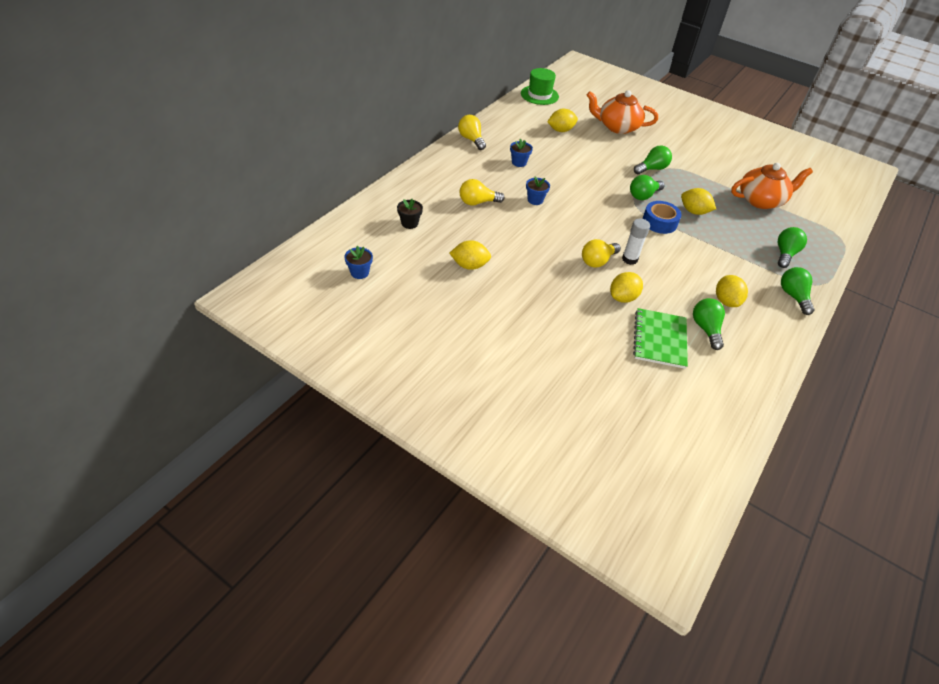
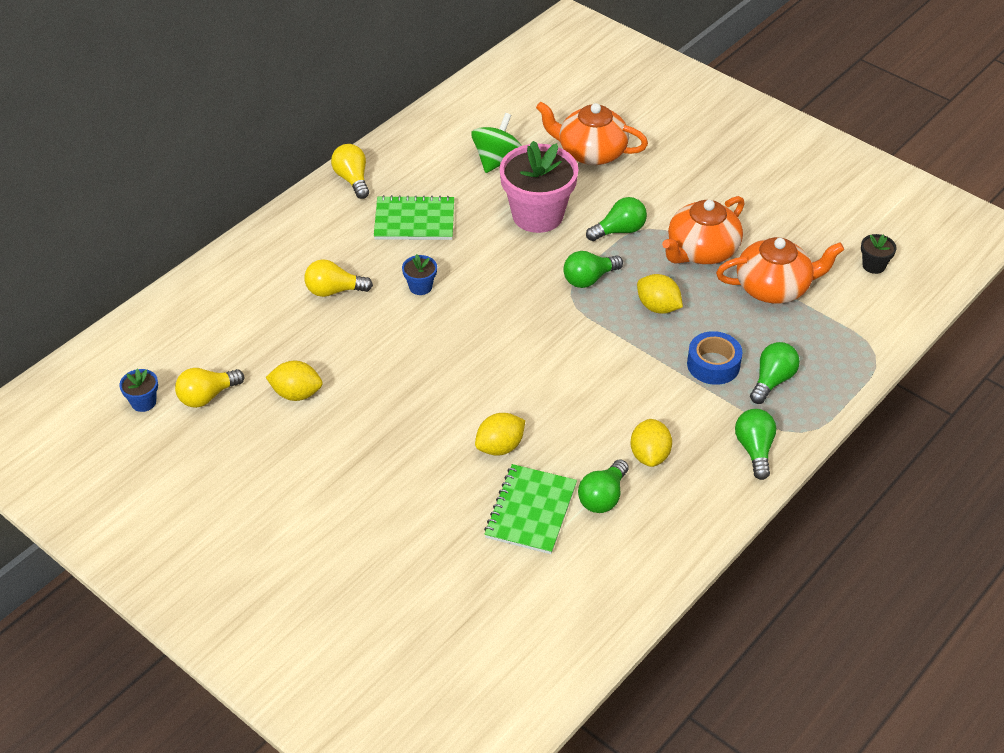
camera: 10 degrees right, 0 degrees up
black flower pot [397,199,423,229] -> black flower pot moved to [861,234,897,274]
blue flower pot [510,139,533,167] -> green notebook [374,195,454,240]
green hat [521,68,559,105] -> none
yellow lemon [548,109,578,132] -> green spinning top [471,113,522,173]
yellow light bulb [582,239,621,268] -> yellow light bulb moved to [175,368,244,408]
white glue stick [622,218,650,265] -> none
blue tape [643,201,682,234] -> blue tape moved to [687,331,743,385]
green light bulb [693,298,725,350] -> green light bulb turned 150 degrees counterclockwise [578,459,628,513]
none -> pink flower pot [499,141,579,233]
none -> orange teapot [662,196,745,264]

